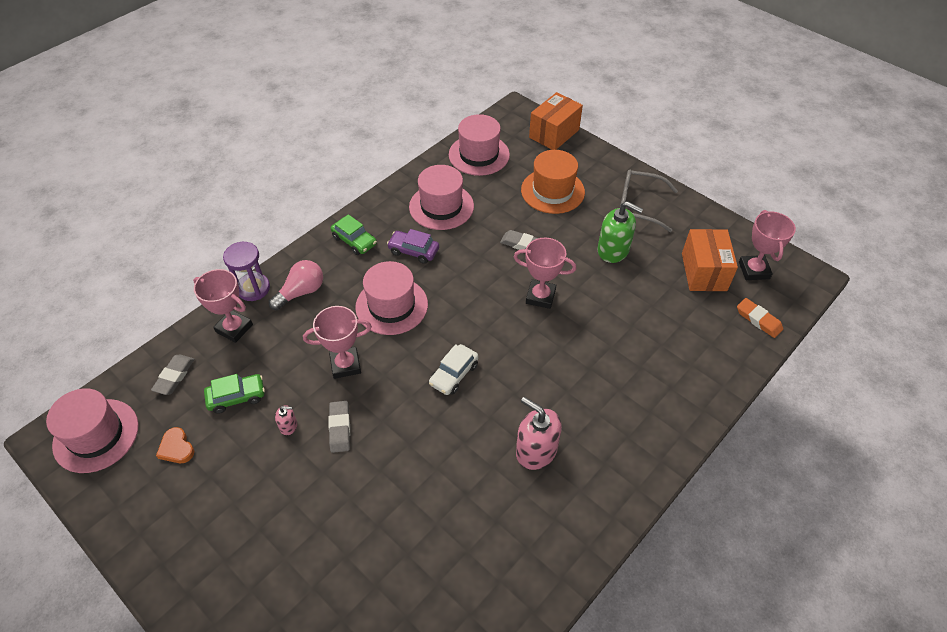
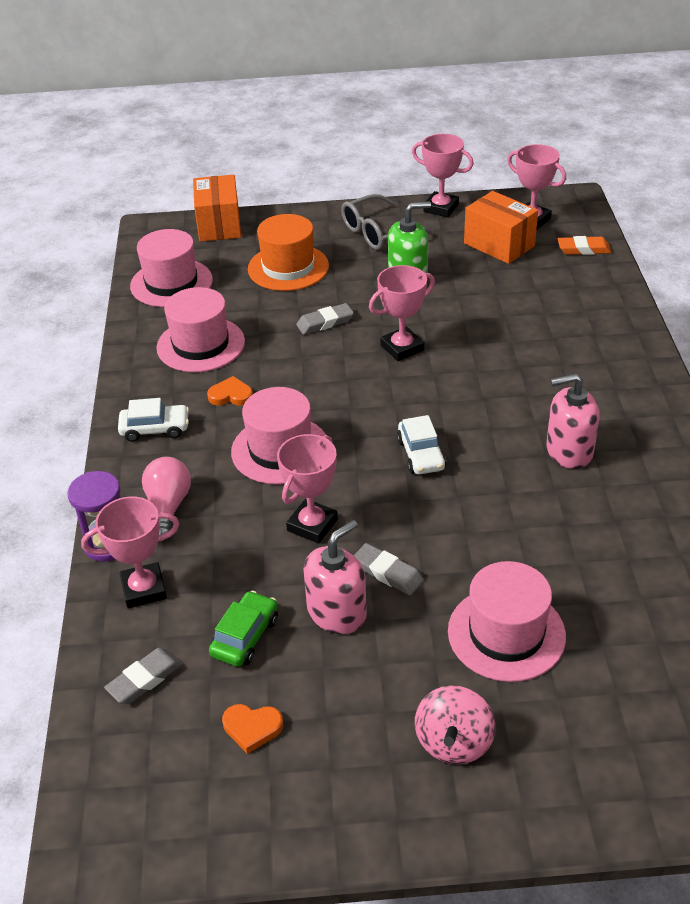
camera: 45 degrees left, 10 degrees down
pink hat [46,388,139,473] -> pink hat moved to [448,561,566,682]
grey eraser [151,355,195,395] -> grey eraser turned 75 degrees clockwise [104,648,182,704]
pink soap dispenser [275,405,297,435] -> pink soap dispenser [303,520,367,634], size x2.09
green car [331,214,377,255] -> white car [118,398,189,442]
purple car [387,229,439,264] -> orange heart [207,376,253,406]
none -> pink trophy [412,134,474,217]
none -> pink spinning top [415,685,495,764]

